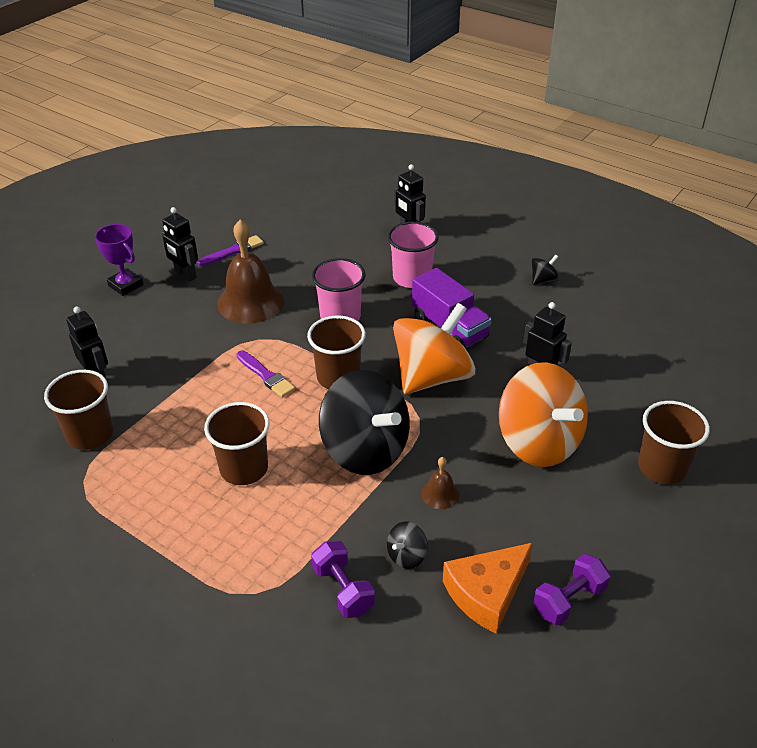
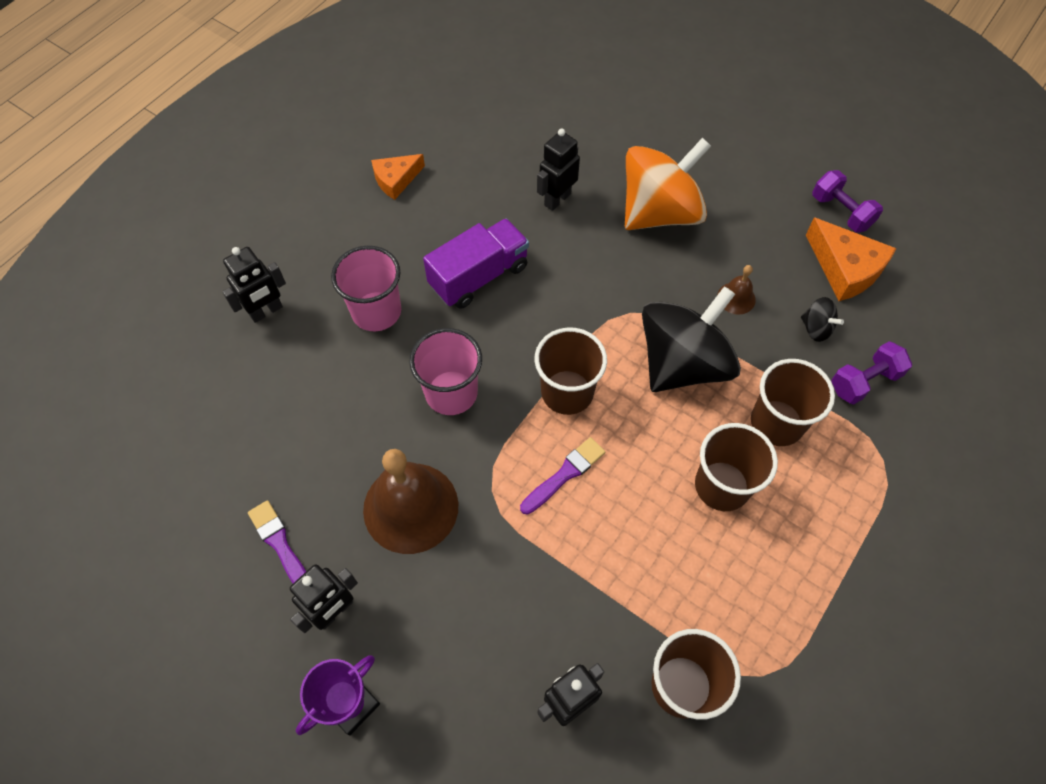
camera: 90 degrees left, 20 degrees up
orange spinning top [393,303,476,394] -> none
black spinning top [532,255,559,285] -> orange cheese [371,154,425,200]
brown cup [638,401,710,484] -> brown cup moved to [751,359,835,446]

